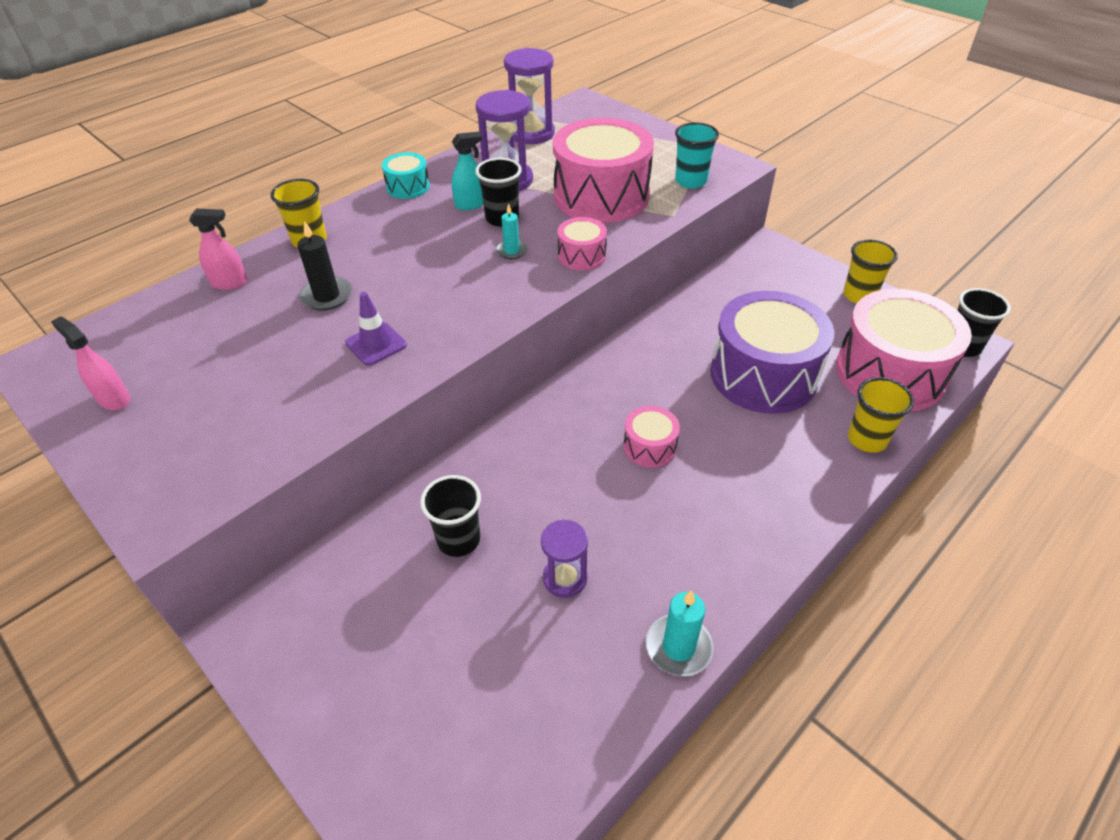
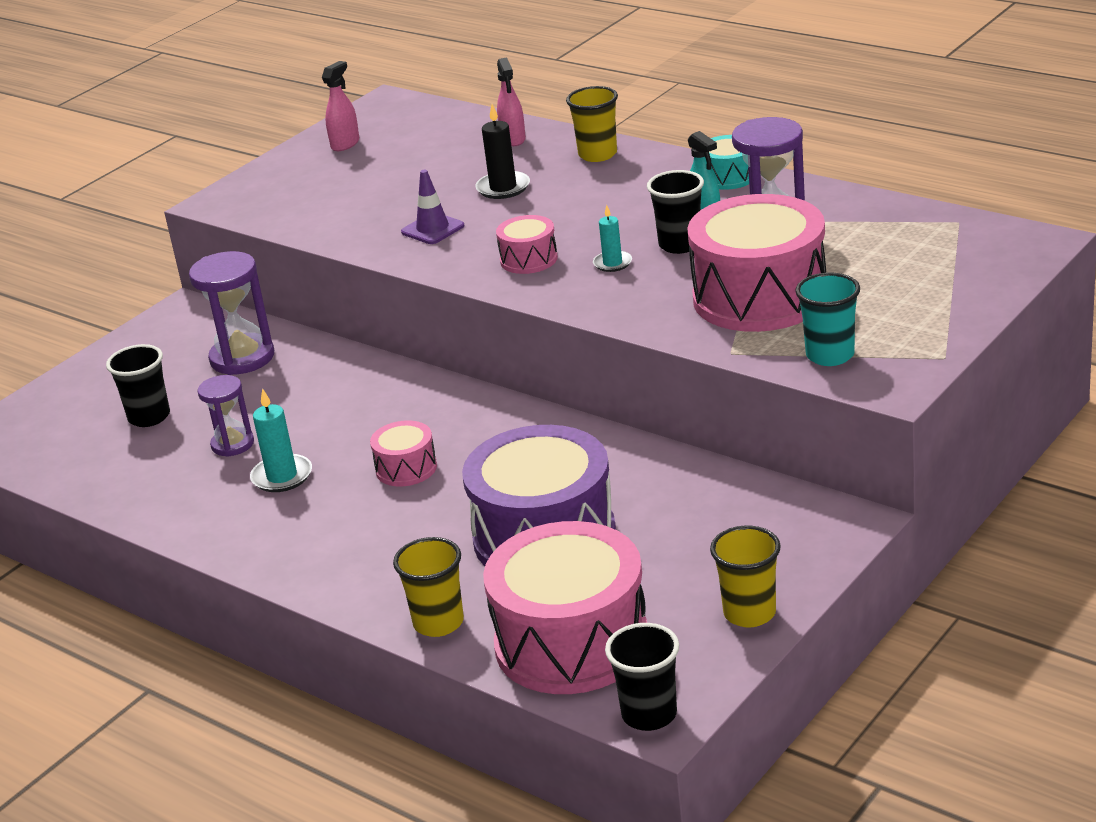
camera: 85 degrees right, 15 degrees down
black cup [420,475,481,557] -> black cup moved to [106,344,170,427]
purple hourglass [504,48,555,144] -> purple hourglass moved to [189,251,274,375]
pink drum [557,217,607,271] -> pink drum moved to [496,215,558,274]
turquoise candle [646,590,714,677] -> turquoise candle moved to [250,388,312,492]

